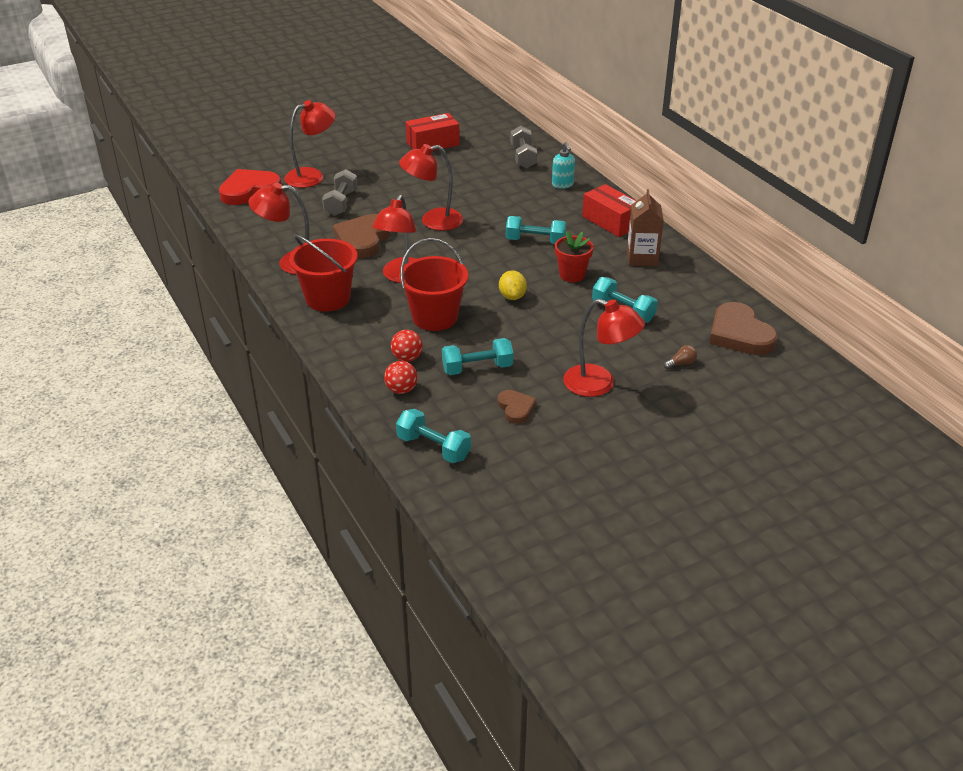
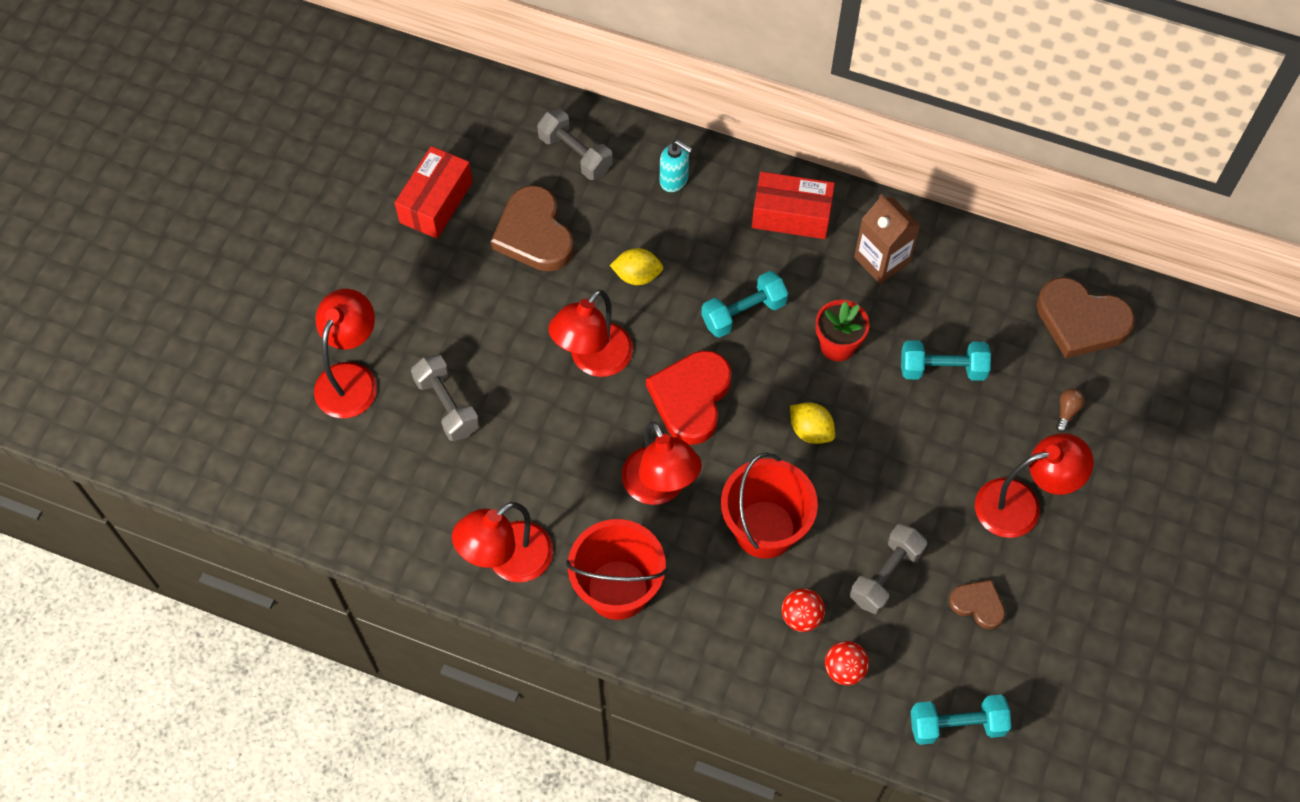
camera: 40 degrees left, 25 degrees up
red heart [219,169,281,205] -> red heart moved to [646,350,731,445]
brown heart [333,214,391,259] -> brown heart moved to [491,185,574,272]
turquoise dumbbell [442,338,513,375] -> grey dumbbell [850,524,927,615]
none -> yellow lemon [610,248,663,285]

